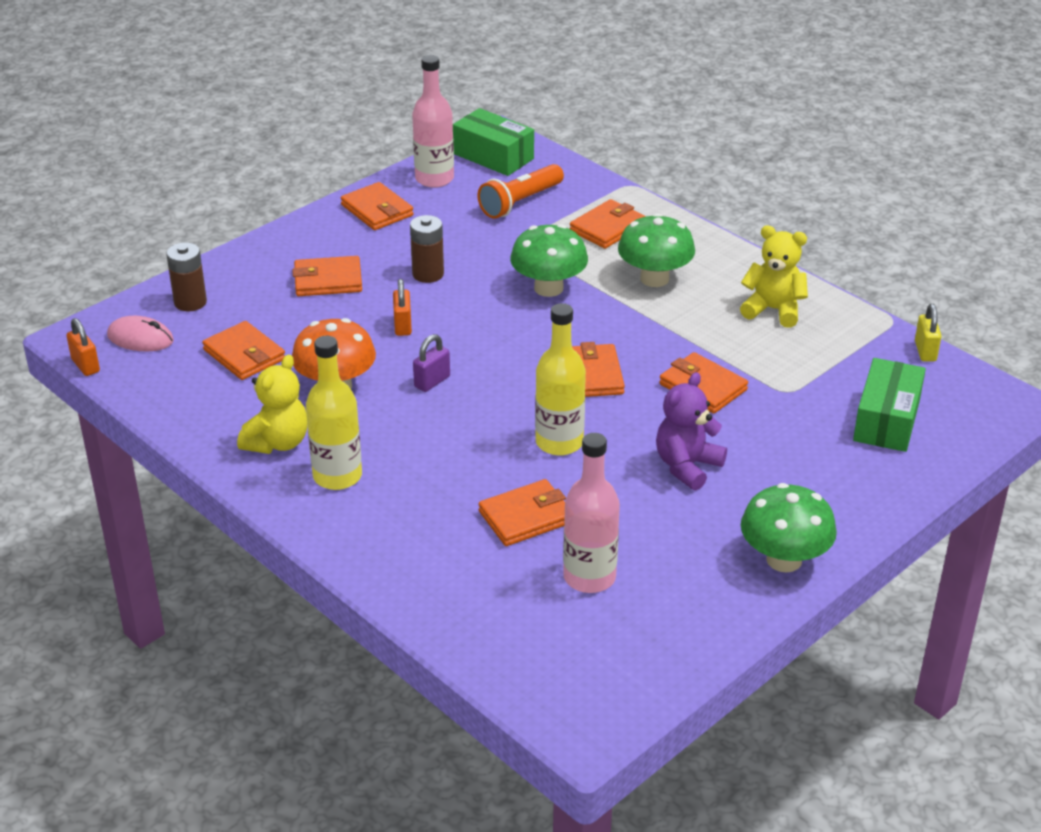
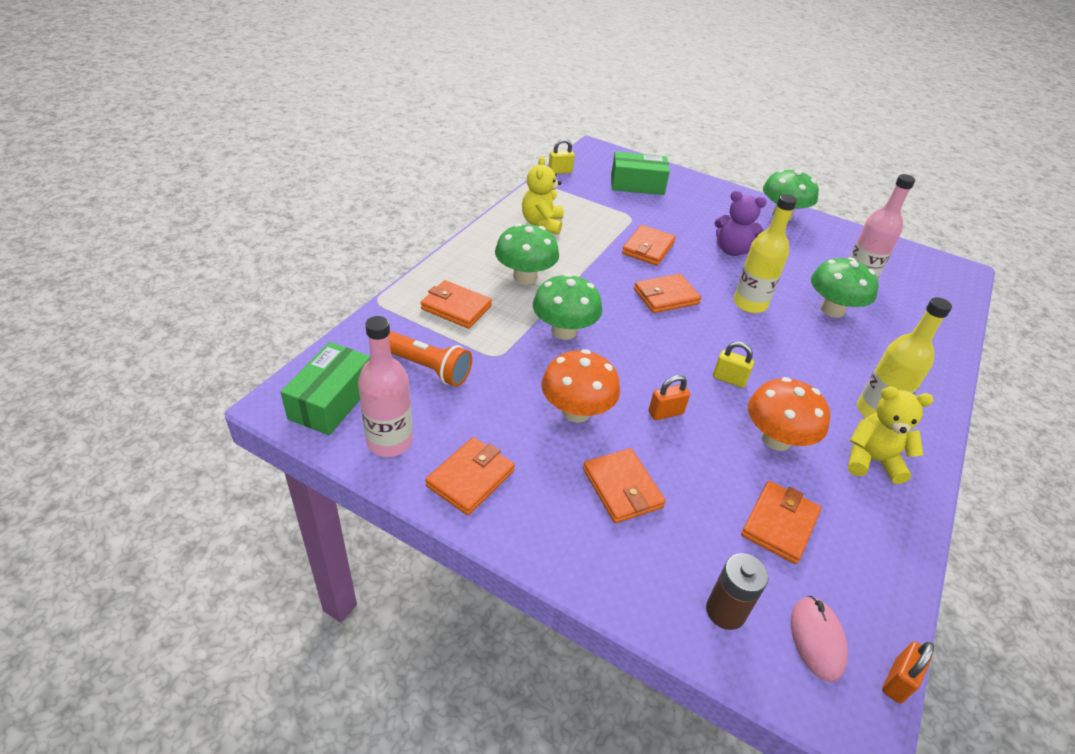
camera: 110 degrees left, 5 degrees up
brown battery [410,215,444,283] -> orange mushroom [541,349,620,423]
purple padlock [413,334,450,392] -> yellow padlock [713,342,754,388]
orange wallet [479,479,566,546] -> green mushroom [811,257,879,318]

